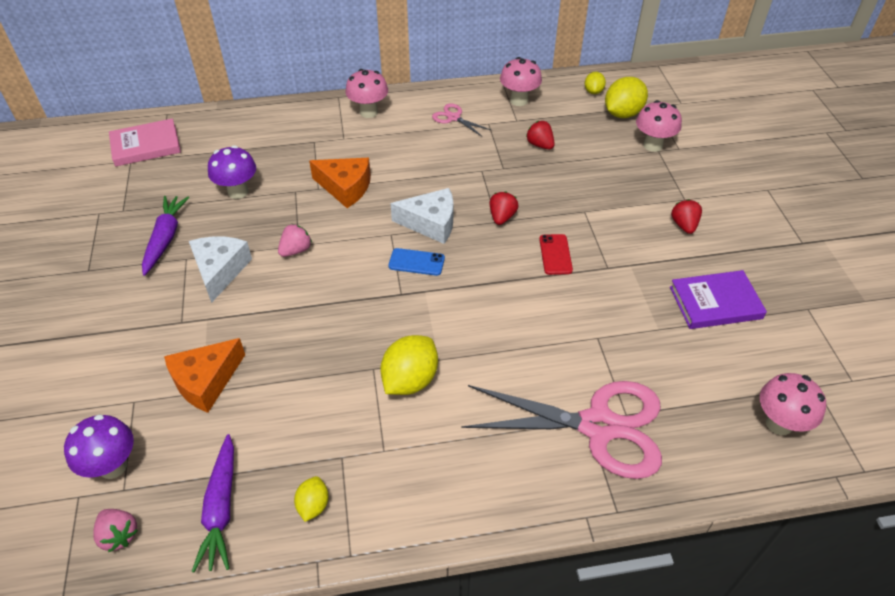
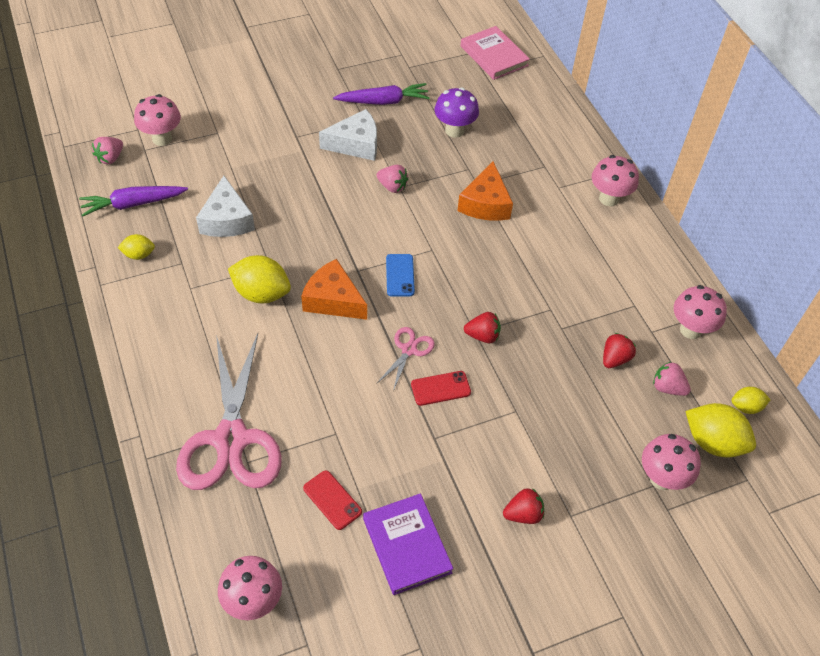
camera: 75 degrees right, 5 degrees up
purple mushroom [64,414,134,479] -> pink mushroom [134,94,181,146]
orange cheese [164,338,245,413] -> orange cheese moved to [301,259,367,320]
white cheese [391,188,453,244] -> white cheese moved to [196,176,255,237]
pink scissors [432,103,491,136] -> pink scissors moved to [377,327,435,391]
none -> red phone [303,470,362,530]
none -> pink strawberry [653,361,691,396]

